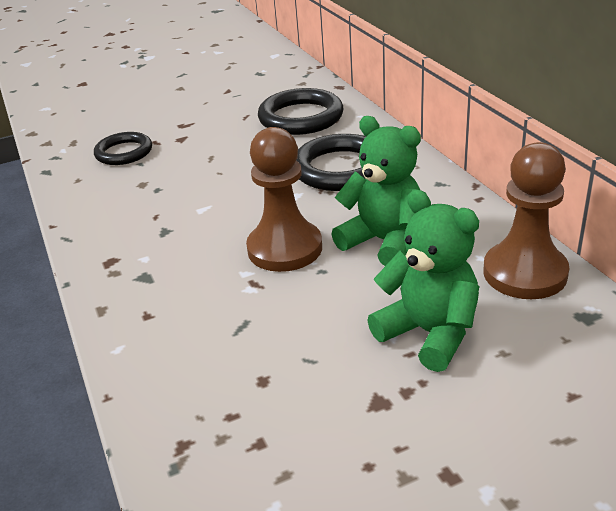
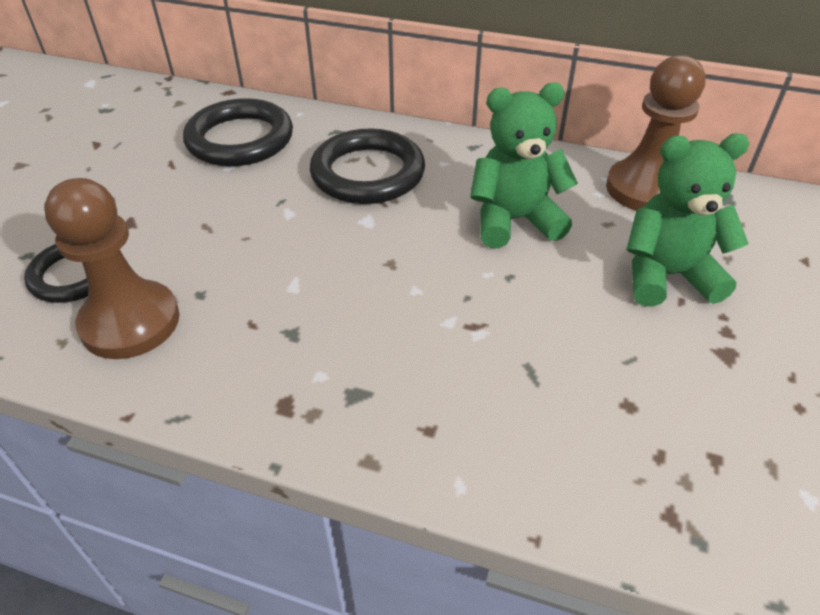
camera: 50 degrees left, 10 degrees up
brown pawn [246,127,322,272] -> brown pawn moved to [44,178,180,359]

